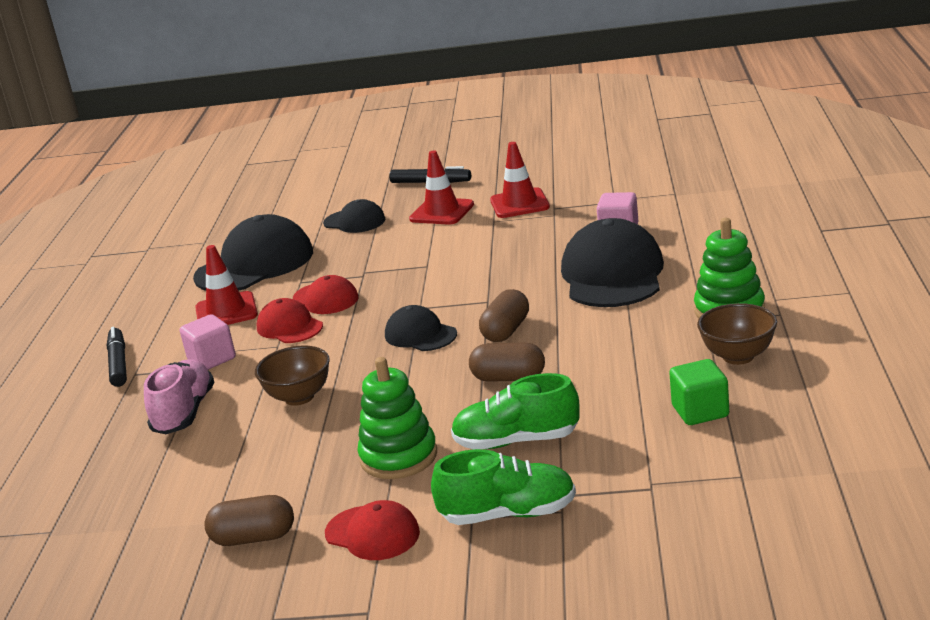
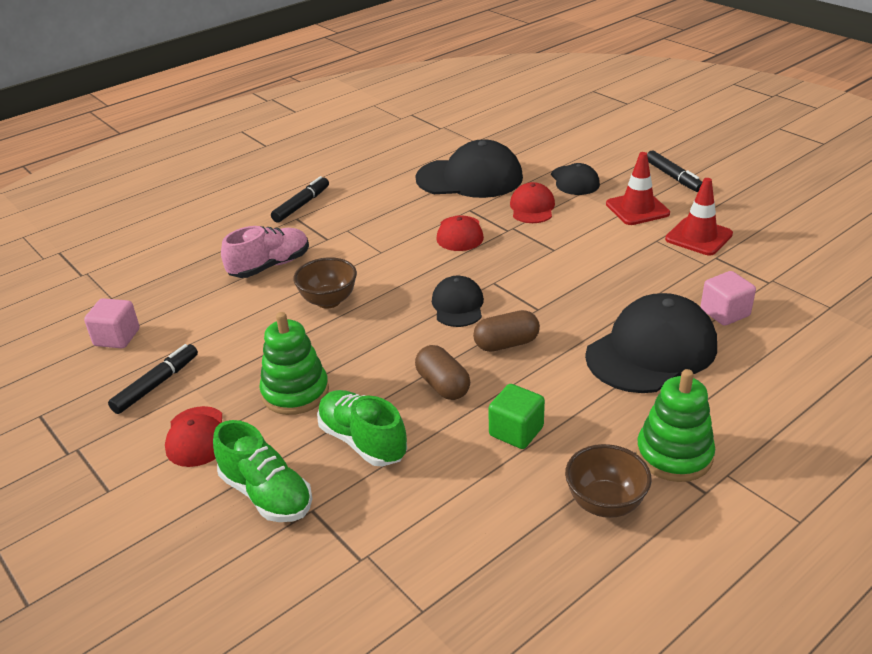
camera: 45 degrees right, 10 degrees up
pink cube [180,314,236,370] -> pink cube moved to [84,298,139,349]
red traffic cone [195,245,258,325] -> none
brown capsule [204,495,294,546] -> black marker [108,344,198,414]
red cap [256,298,323,343] -> red cap moved to [510,182,555,223]
green cube [669,359,729,425] -> green cube moved to [488,384,545,449]

